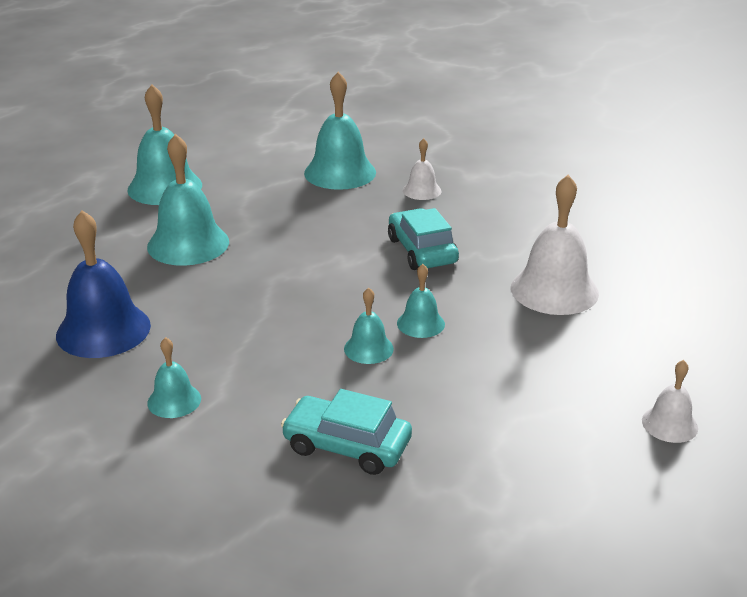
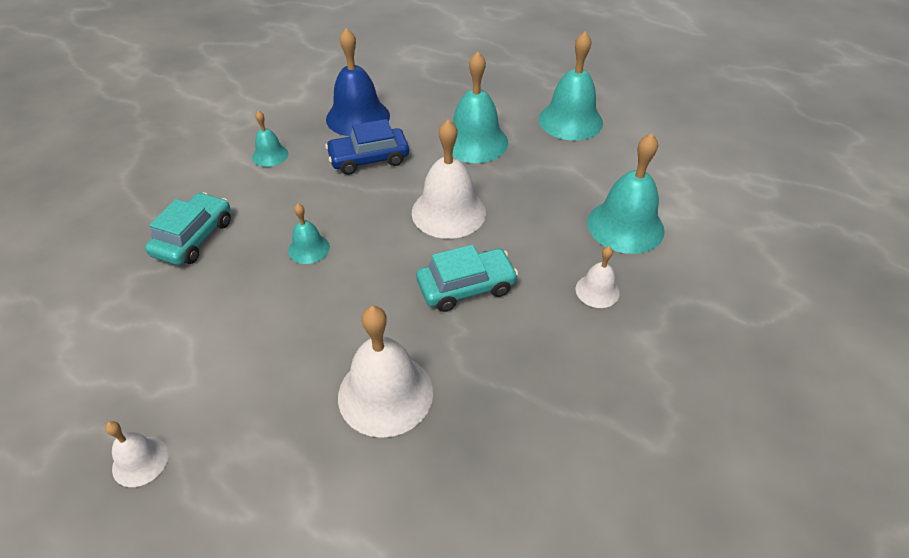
camera: 90 degrees right, 15 degrees up
turquoise bell [397,264,445,338] -> none
none -> blue car [325,119,409,175]
none -> white bell [412,120,486,239]

